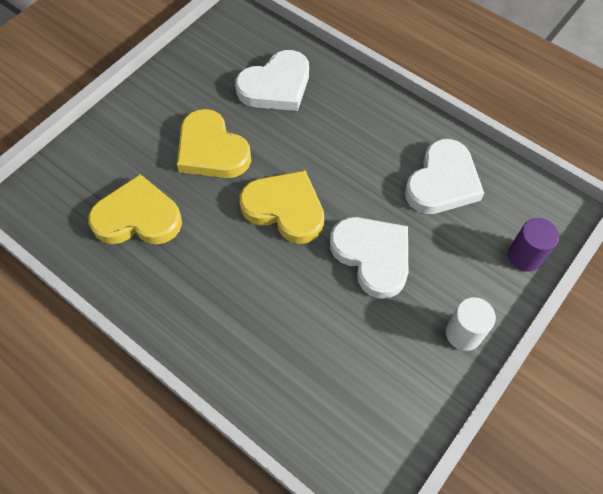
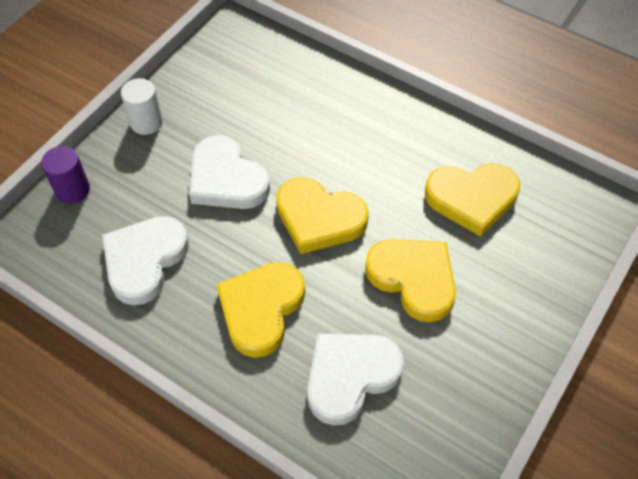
camera: 175 degrees right, 5 degrees down
none -> yellow heart [216,262,305,358]

